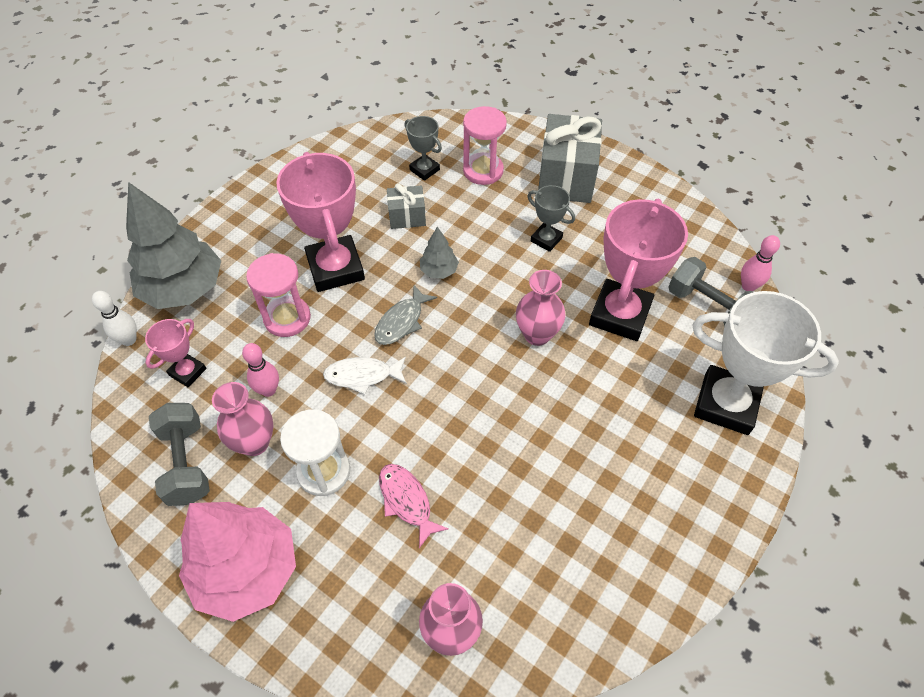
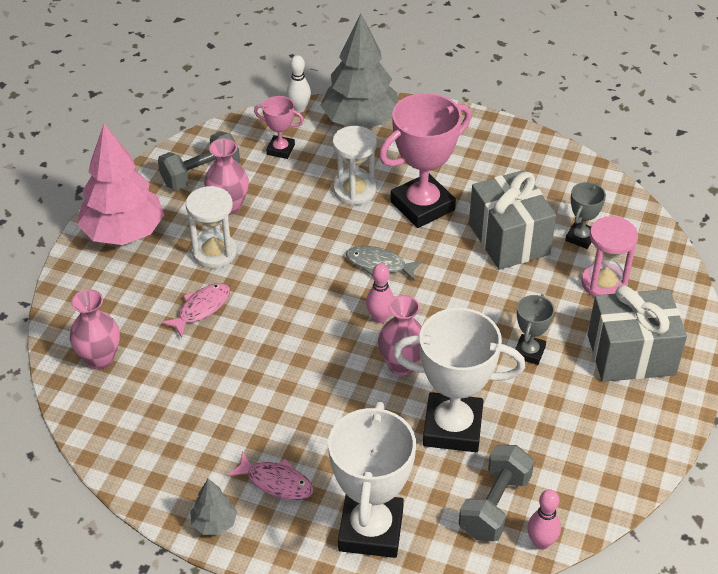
camera: 75 degrees right, 10 degrees down
pink bowling pin [242,343,279,397] -> pink bowling pin moved to [366,263,394,323]
pink hourglass [246,253,311,337] -> white hourglass [333,126,377,205]
white fish [323,357,407,395] -> none
grey gift [387,183,426,229] -> grey gift [469,170,556,270], size x1.90
grey tree [420,227,459,279] -> grey tree moved to [190,479,237,535]
pink trophy [589,199,688,341] -> white trophy [393,308,525,452]
none -> pink fish [227,451,314,500]

